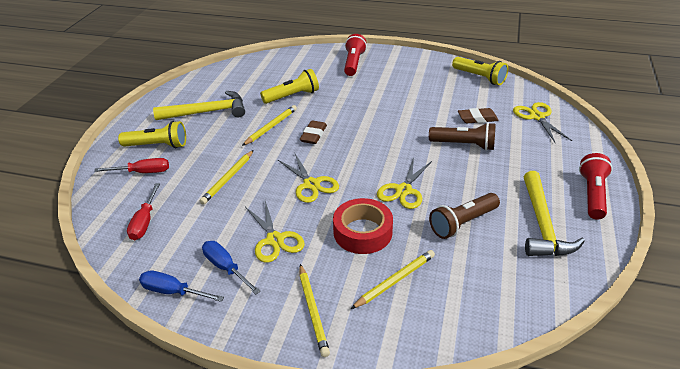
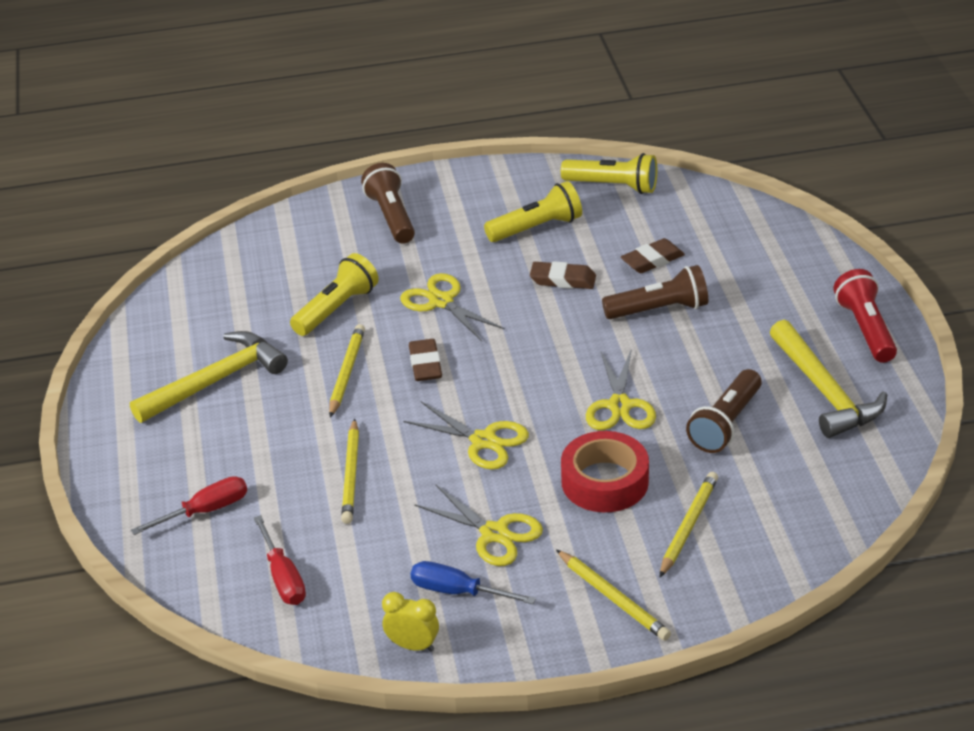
camera: 25 degrees left, 0 degrees up
yellow flashlight [118,121,186,148] -> yellow flashlight moved to [484,181,582,242]
blue screwdriver [139,270,224,302] -> yellow clock [382,592,439,652]
red flashlight [344,34,367,76] -> brown flashlight [361,163,415,244]
yellow scissors [513,102,572,144] -> yellow scissors moved to [400,273,504,341]
none -> brown eraser [530,261,596,289]

